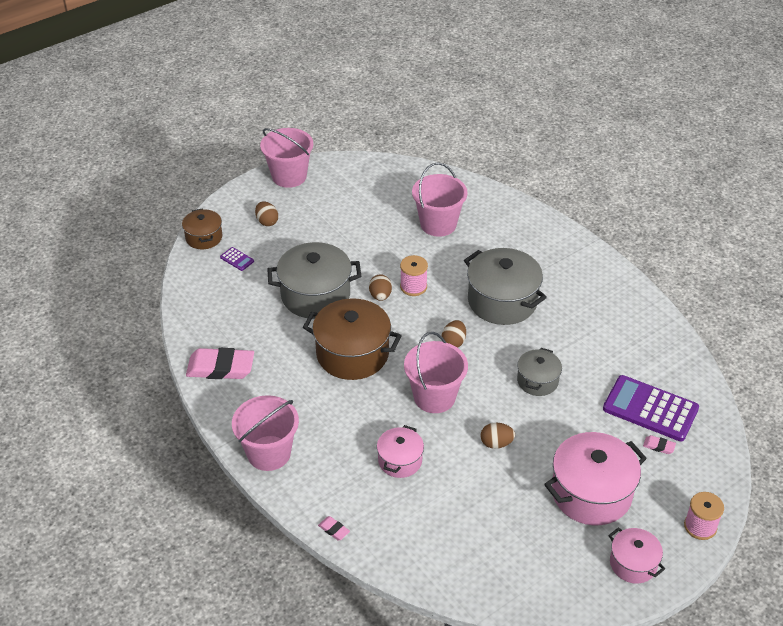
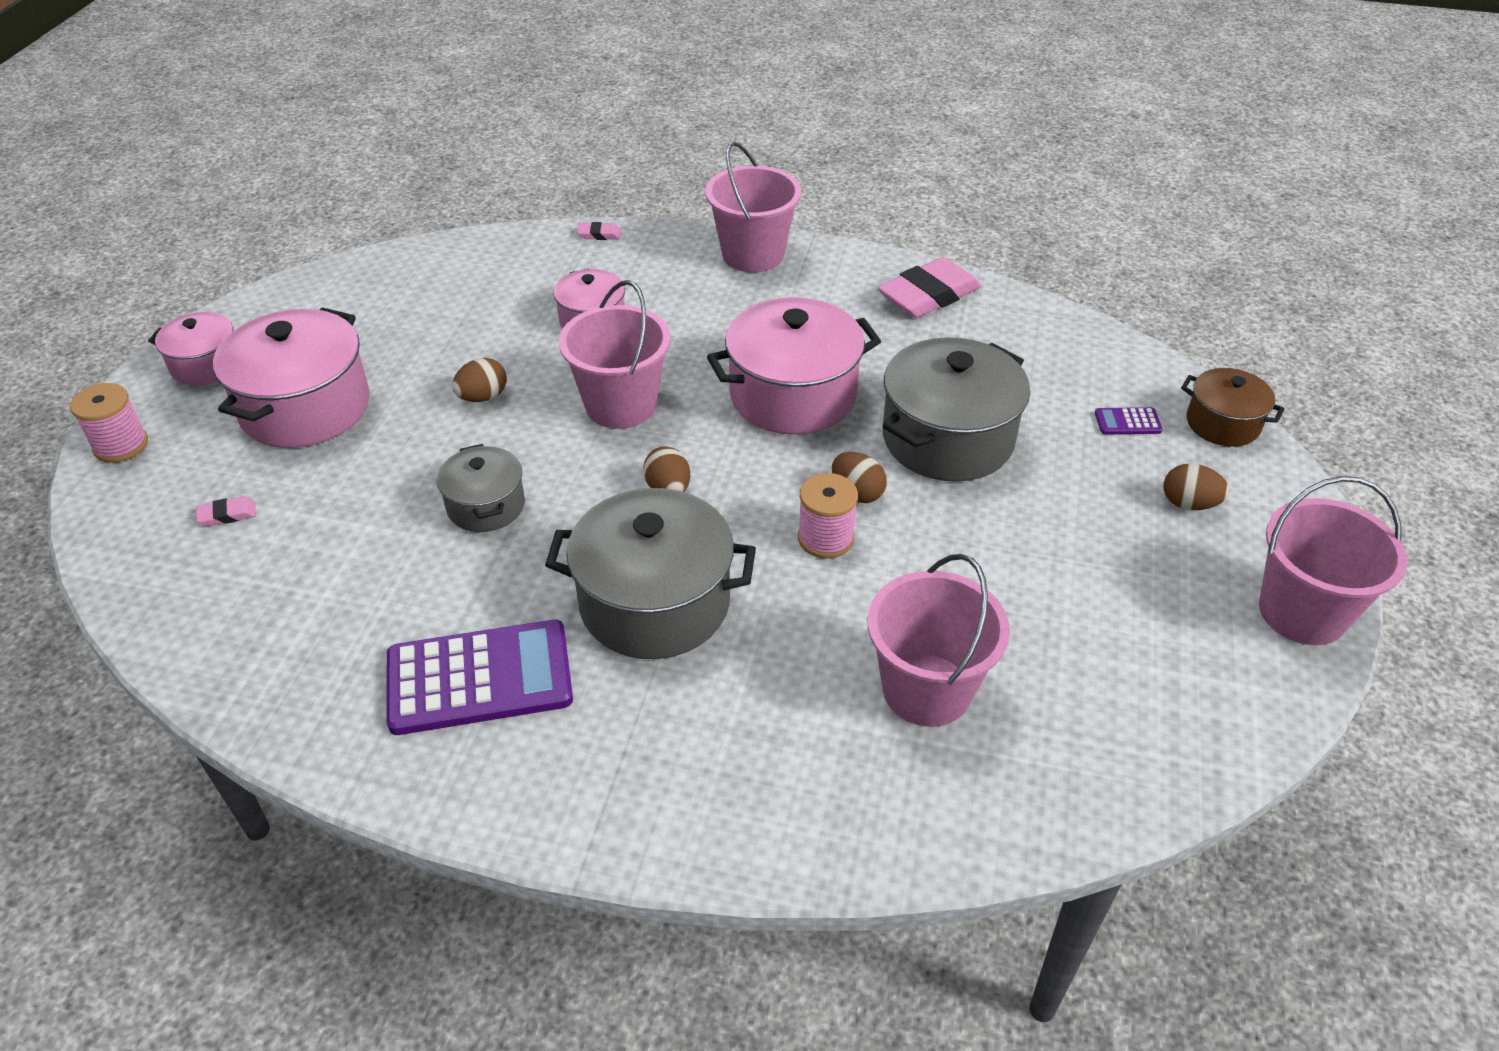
camera: 140 degrees right, 0 degrees up
brown pot [303,298,402,380] -> pink pot [707,297,881,435]
purple calculator [603,375,699,441] -> purple calculator moved to [386,620,573,735]

